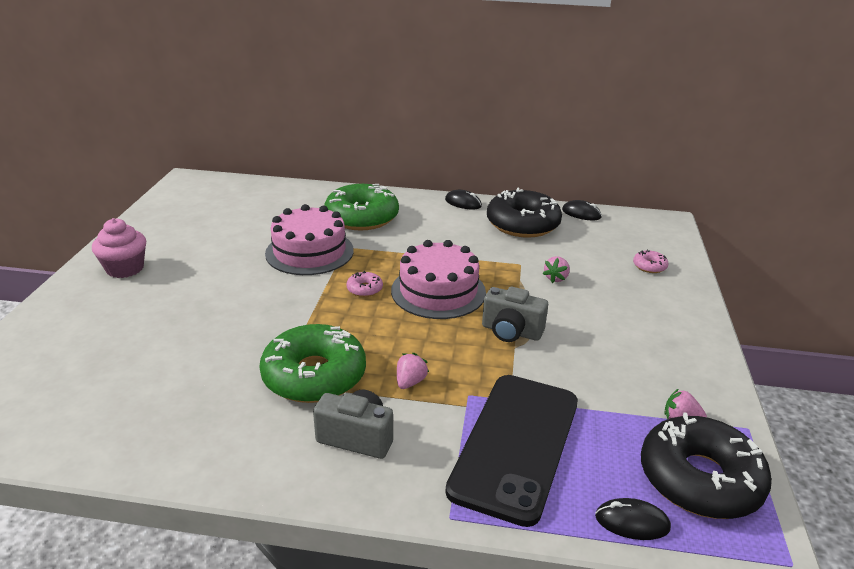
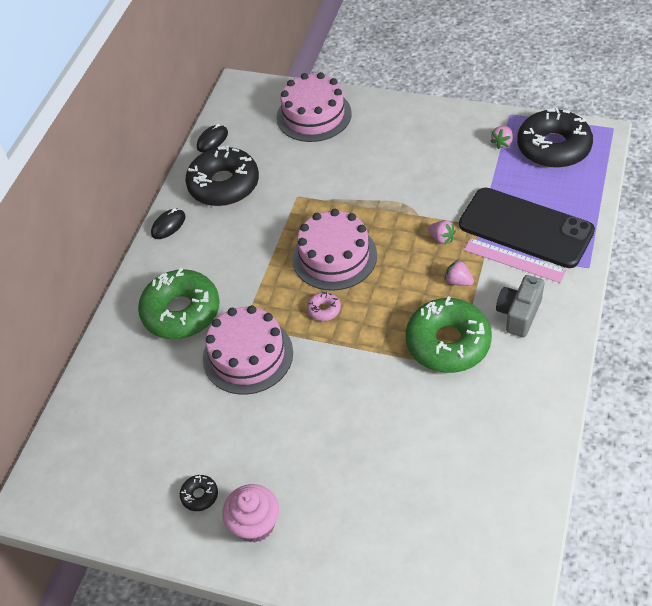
camera: 75 degrees left, 20 degrees up
grey camera [482,287,548,342] -> none
pink strawberry [543,256,570,283] -> pink strawberry moved to [428,220,456,245]
black mouse [595,498,671,540] -> none
pink donut [633,249,669,273] -> pink cake [277,72,352,142]
none -> black donut [180,475,218,511]
none -> pink ruler [464,238,567,283]

